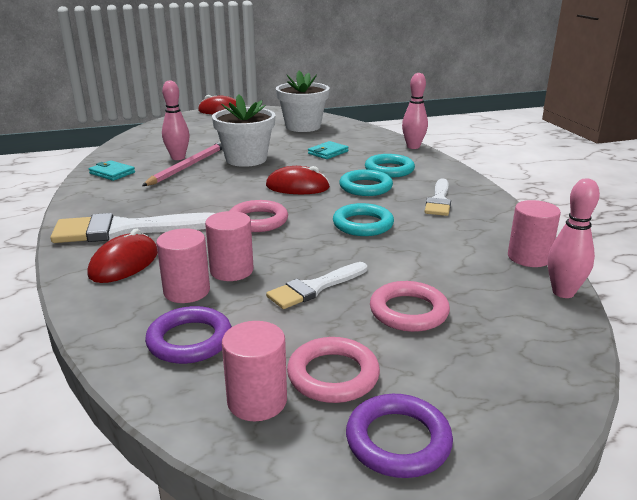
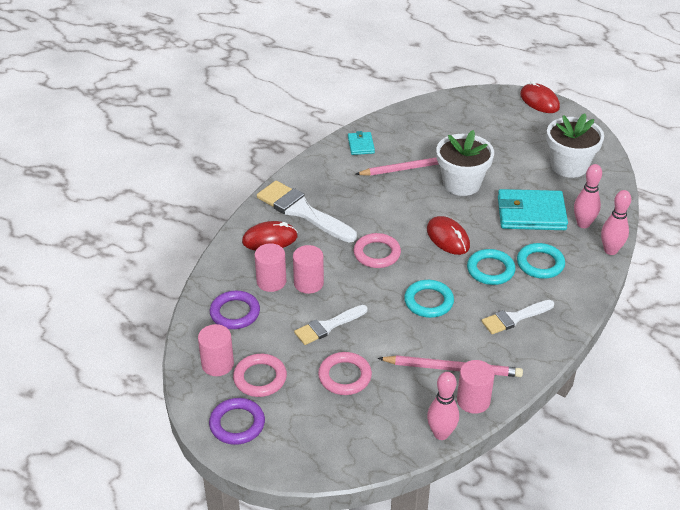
camera: 50 degrees right, 15 degrees up
pink bowling pin [162,80,189,160] -> pink bowling pin moved to [574,164,602,228]
white brush [266,262,367,309] -> white brush turned 45 degrees counterclockwise [294,305,368,345]
turquoise wallet [308,141,349,159] -> turquoise wallet [498,189,568,230], size x1.98
none -> pink pencil [378,355,523,377]

